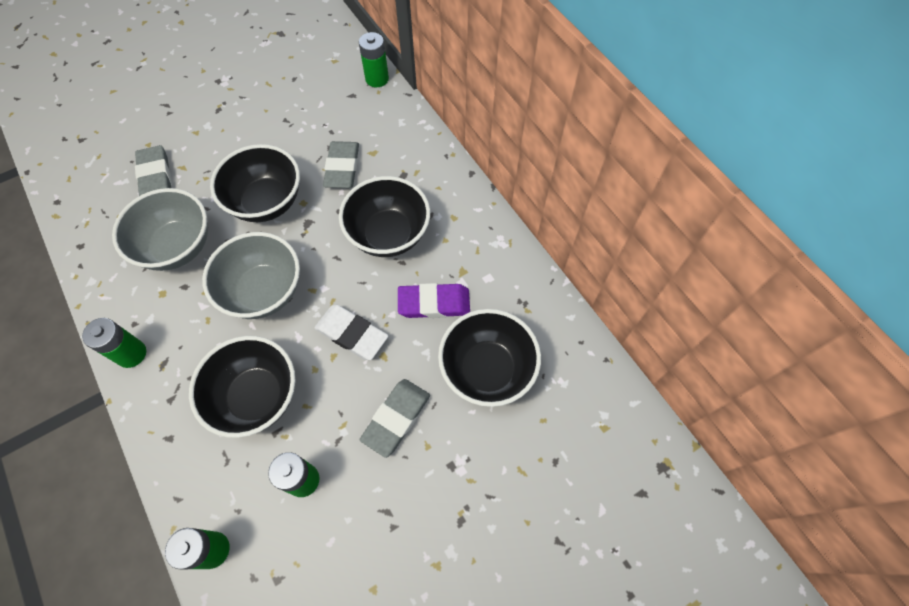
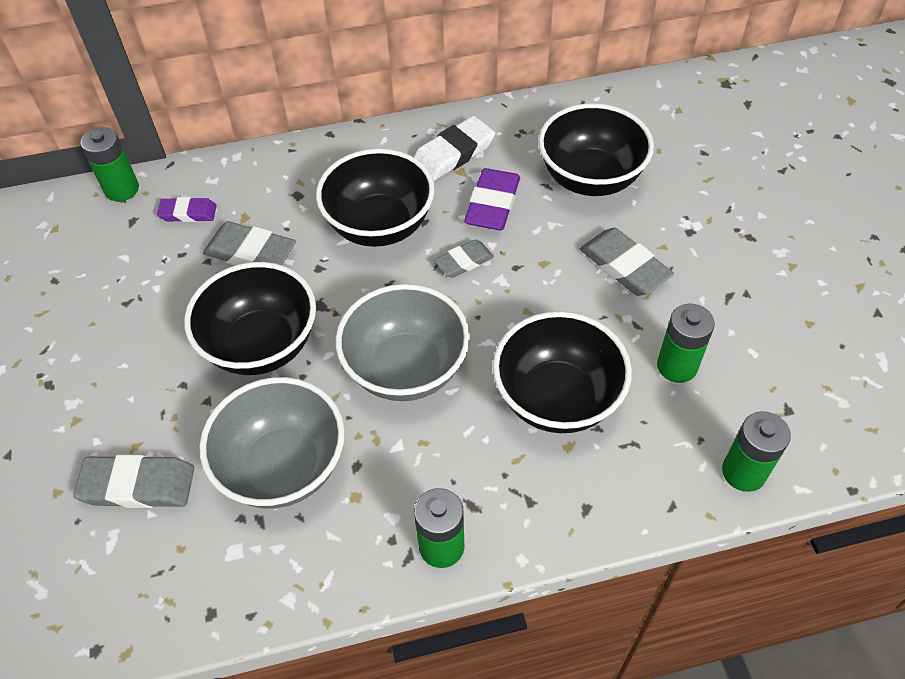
camera: 70 degrees left, 10 degrees down
white eraser [314,305,388,360] -> white eraser moved to [414,116,495,181]
none -> purple eraser [157,197,217,222]
none -> grey eraser [434,239,494,278]

